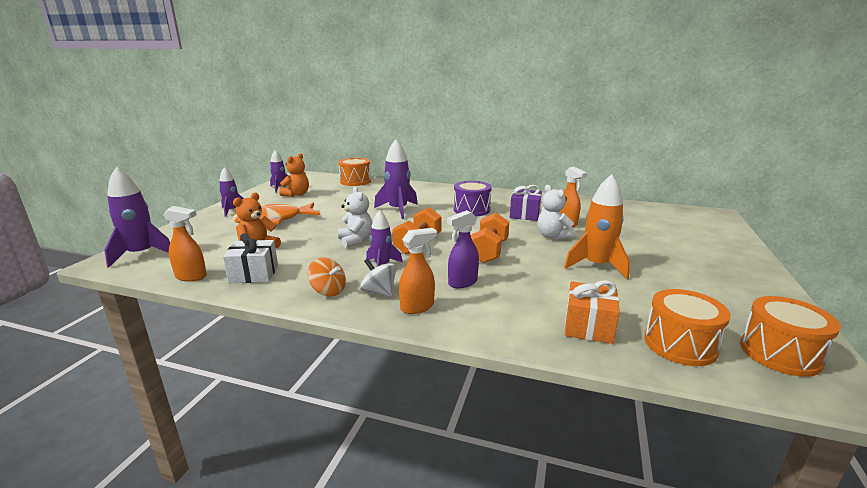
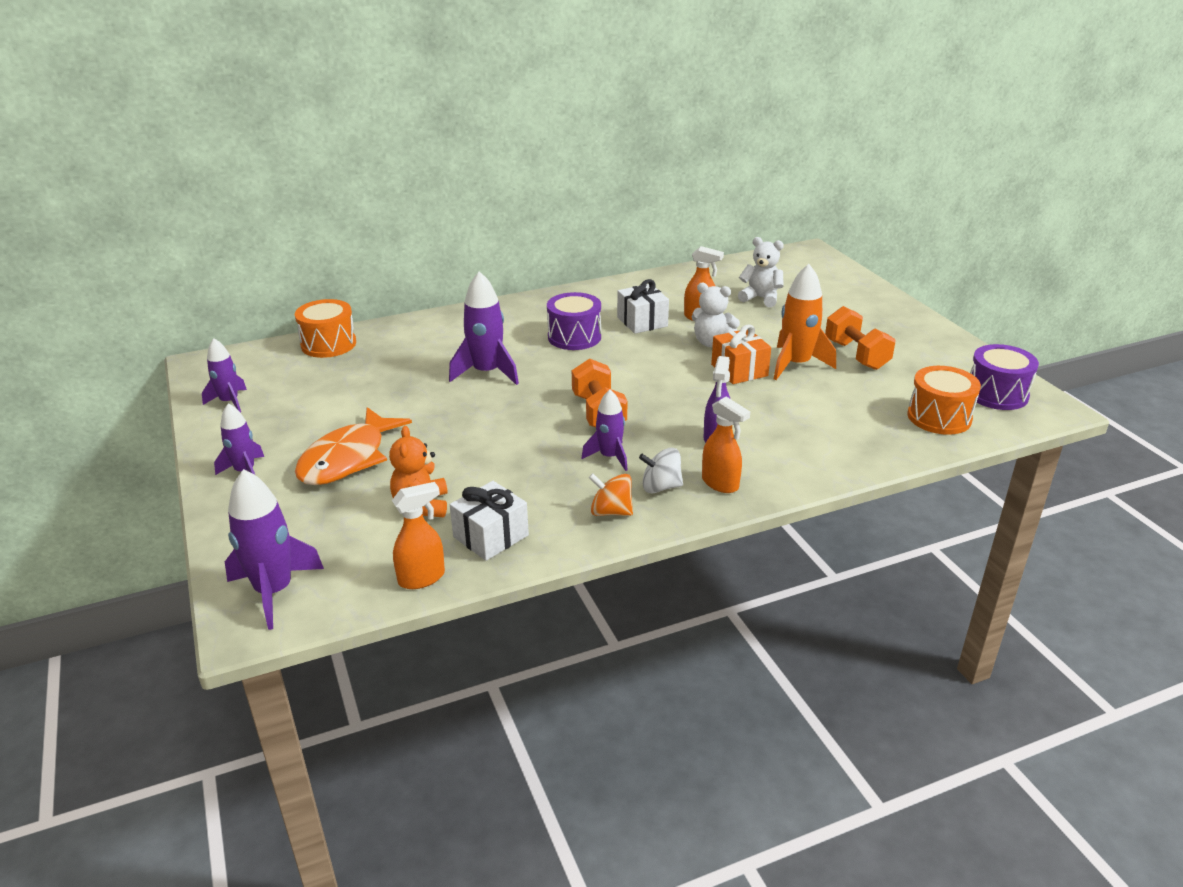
camera: 40 degrees left, 10 degrees up
orange teddy bear [279,153,309,197] -> none
orange spinning top [308,257,346,297] -> orange spinning top turned 150 degrees counterclockwise [589,473,633,516]
white teddy bear [338,187,372,248] -> white teddy bear moved to [738,237,784,307]
orange spray bottle [399,228,437,314] -> orange spray bottle turned 120 degrees clockwise [702,397,750,493]
orange dumbbell [471,213,509,263] -> orange dumbbell moved to [825,306,896,370]
purple gift [510,185,542,221] -> white gift [617,279,669,334]
orange gift [565,280,620,344] -> orange gift moved to [711,325,771,384]
orange drum [740,296,841,377] -> purple drum [970,344,1039,410]

